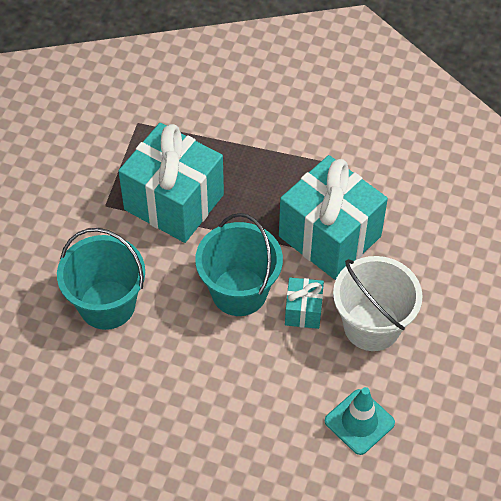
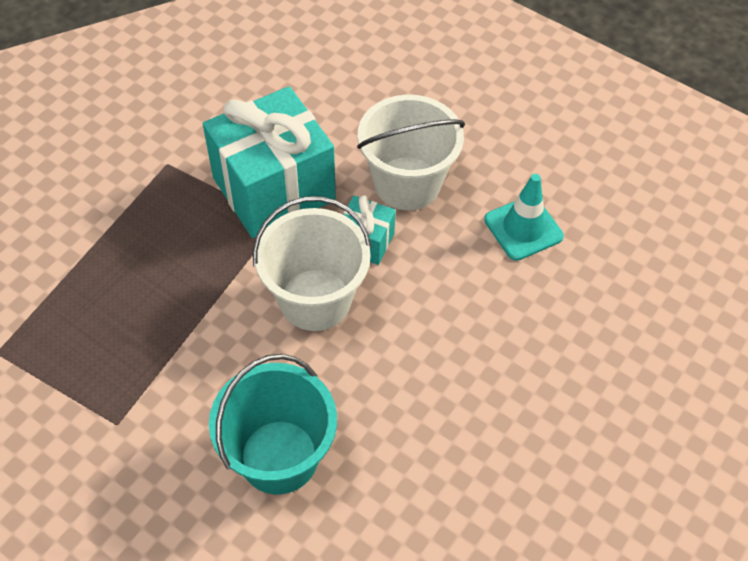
camera: 75 degrees left, 0 degrees up
turquoise gift [118,123,224,243] -> none
turquoise bucket [195,213,283,316] -> white bucket [253,196,372,331]

